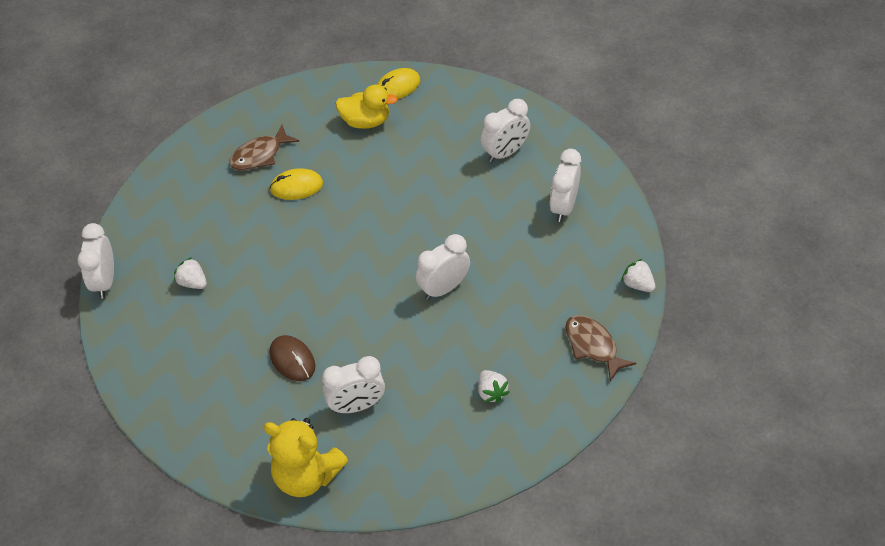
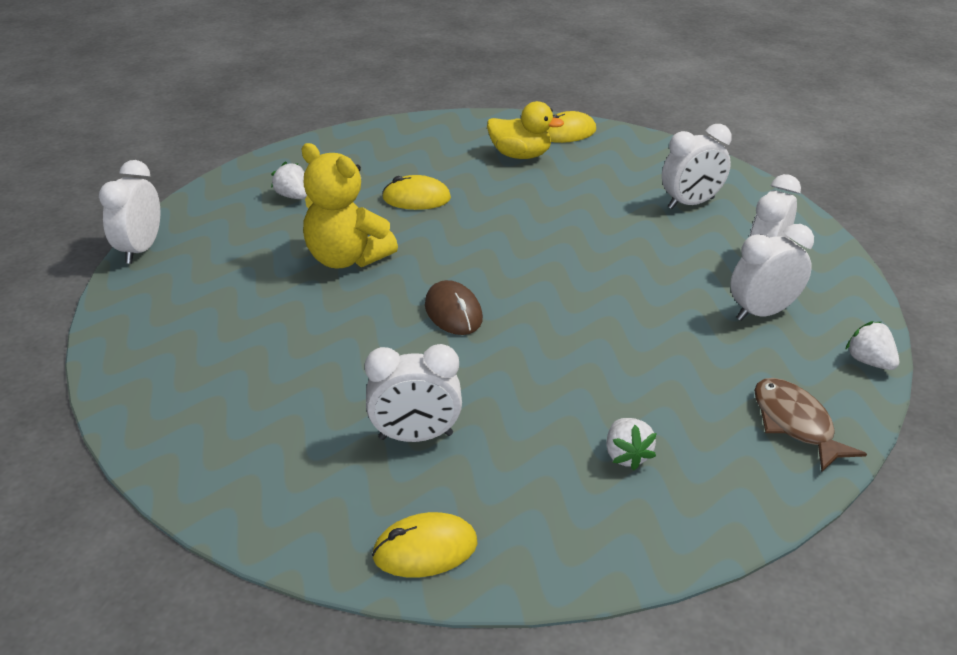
camera: 10 degrees right, 15 degrees down
white strawberry [174,257,207,289] -> white strawberry moved to [271,162,307,199]
brown fish [229,125,299,170] -> none
yellow teddy bear [263,418,348,497] -> yellow teddy bear moved to [302,143,398,269]
brown mouse [270,335,315,381] -> brown mouse moved to [425,280,483,335]
white clock [416,234,470,300] -> white clock moved to [730,224,814,321]
none -> yellow mouse [372,512,478,577]

